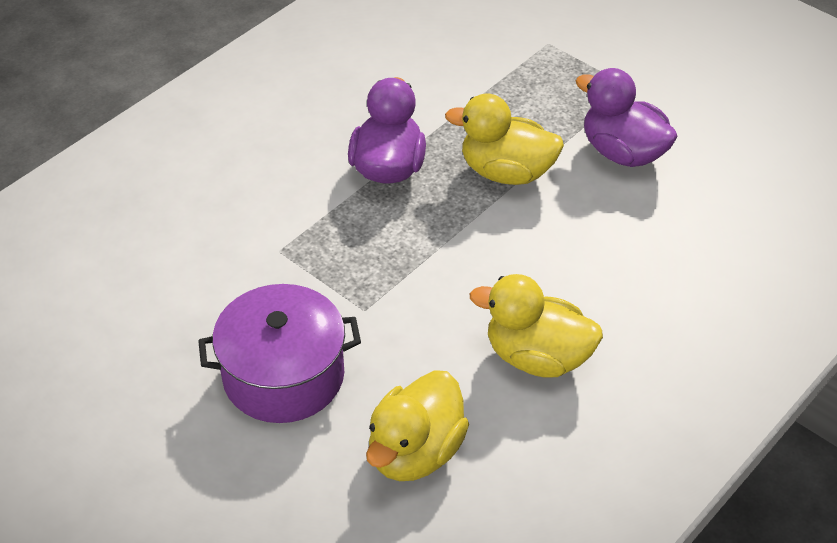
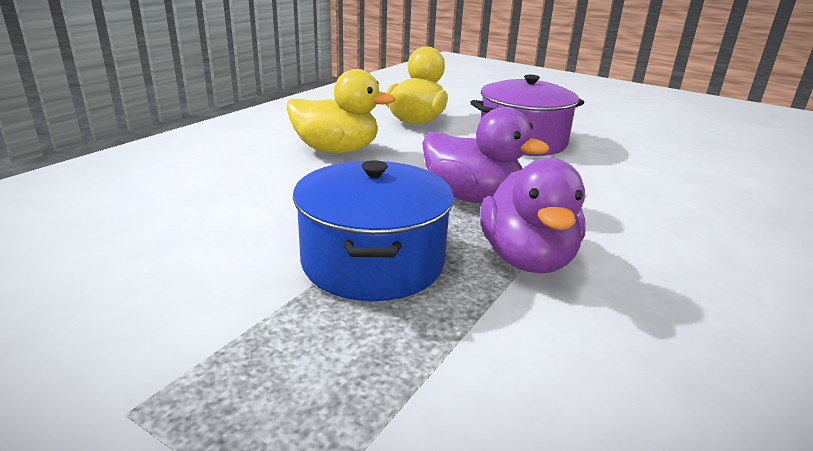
camera: 170 degrees right, 20 degrees down
yellow duck [445,93,564,185] -> blue pot [293,160,454,301]
purple duck [576,68,678,167] -> purple duck moved to [422,107,549,203]

